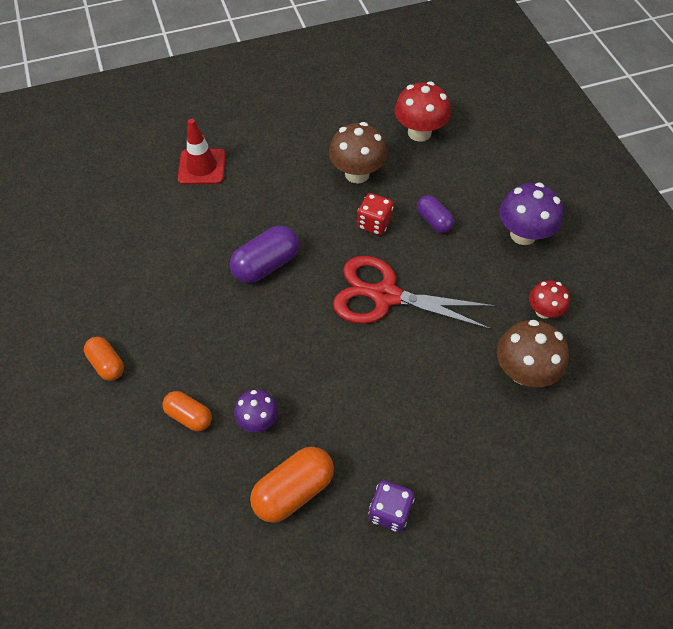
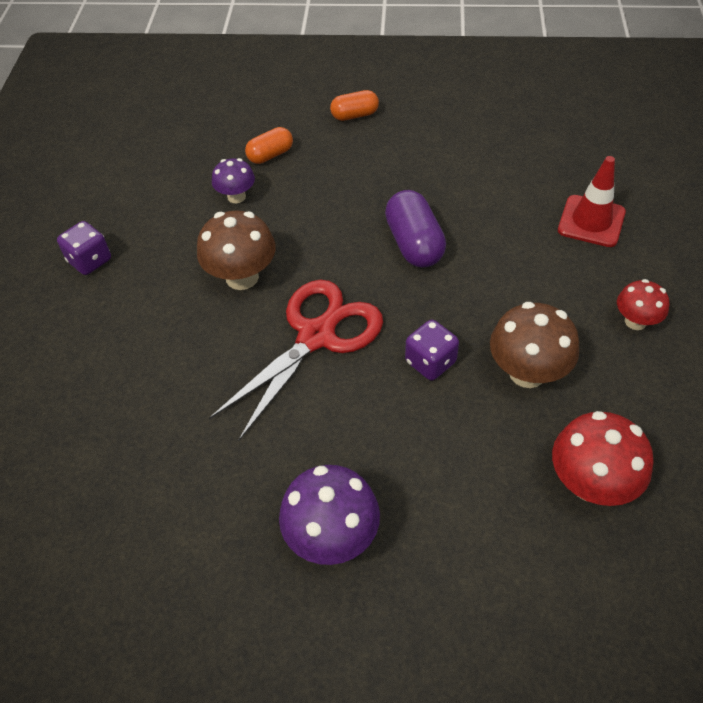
camera: 115 degrees right, 5 degrees down
orange capsule [250,447,334,523] -> none
red dice [357,193,394,235] -> purple dice [405,320,459,381]
purple capsule [417,195,454,233] -> none
brown mushroom [497,320,569,387] -> brown mushroom moved to [197,210,276,290]
red mushroom [529,280,570,319] -> red mushroom moved to [617,279,669,330]

